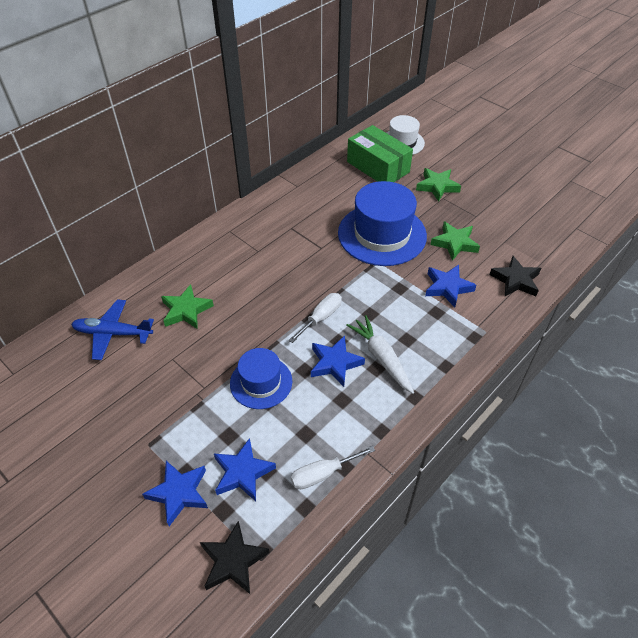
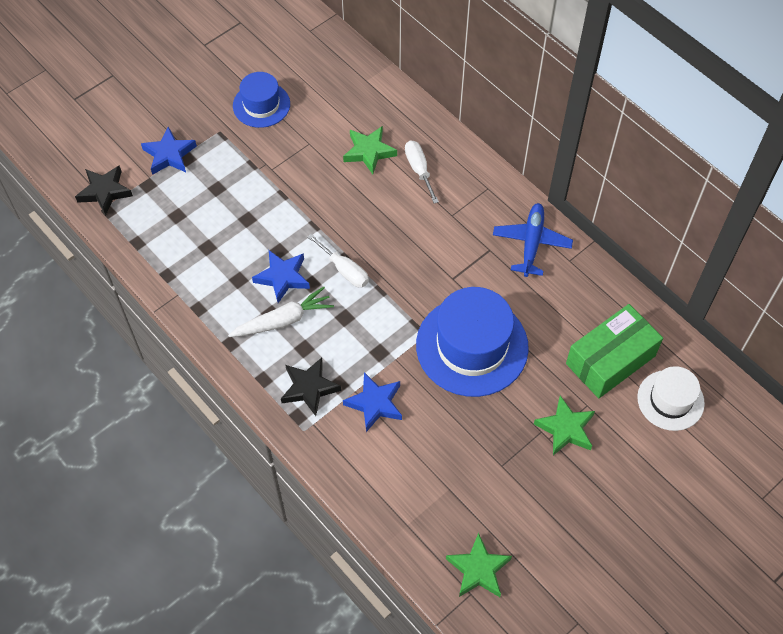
camera: 95 degrees right, 10 degrees up
blue plane [71,299,154,360] -> blue plane moved to [493,203,573,277]
blue star [214,438,276,501] -> none
blue hat [230,348,292,409] -> blue hat moved to [233,72,290,128]
white screwdriver [291,446,375,489] -> white screwdriver moved to [405,140,439,204]
green star [430,221,480,261] -> green star moved to [446,533,512,597]
black star [490,256,541,296] -> black star moved to [281,358,341,416]

